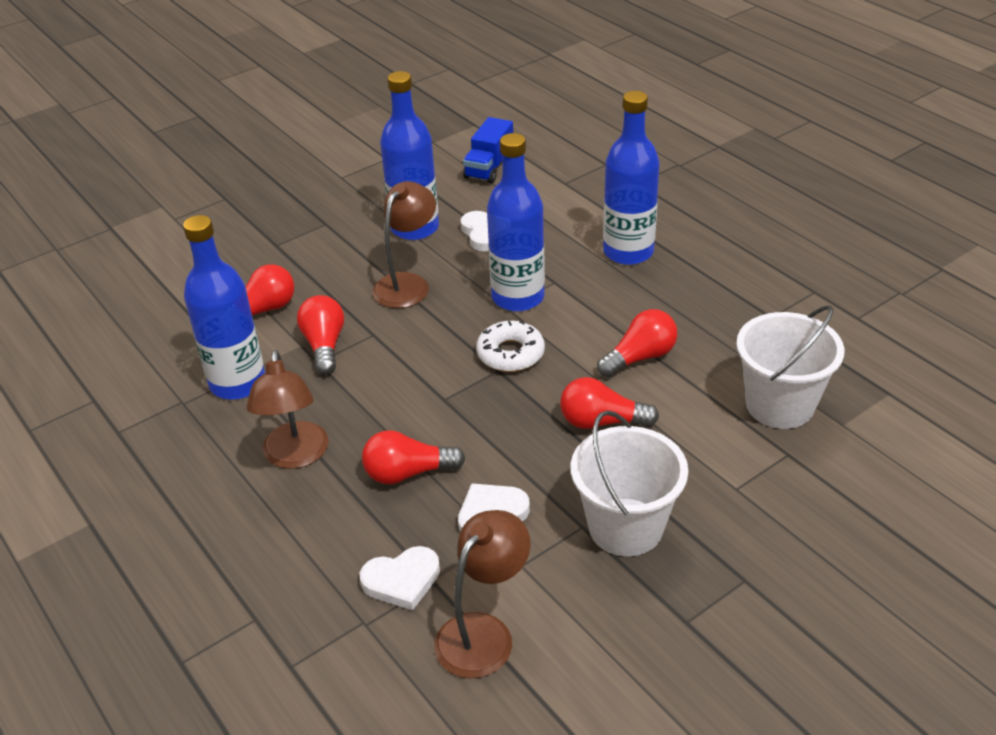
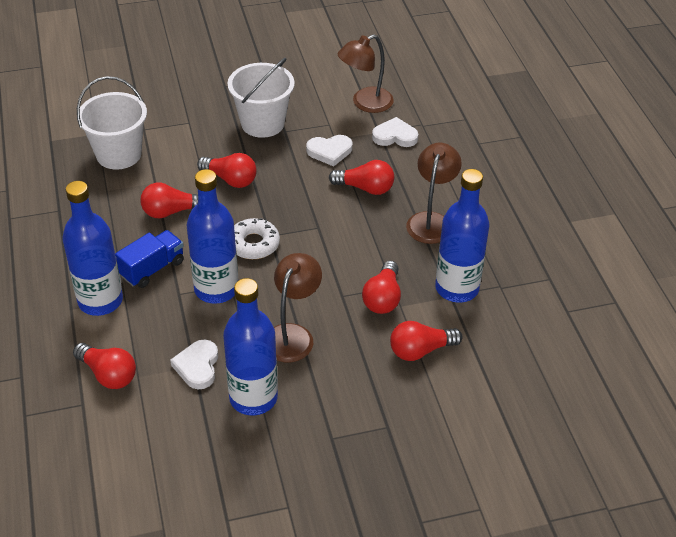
camera: 160 degrees left, 5 degrees up
brown lamp [372,181,436,308] -> brown lamp turned 150 degrees clockwise [274,253,322,362]
blue truck [463,117,513,183] -> blue truck moved to [115,230,184,288]
none -> red light bulb [73,343,136,389]

